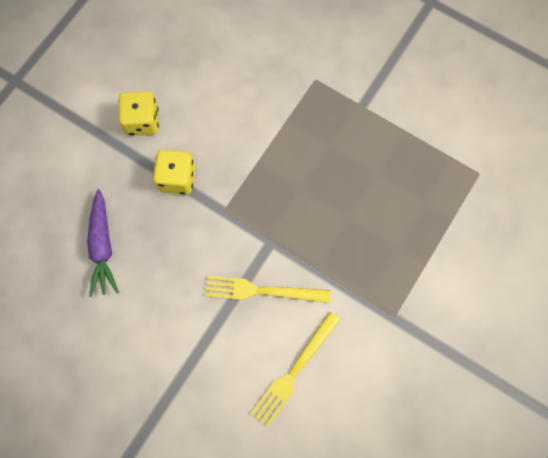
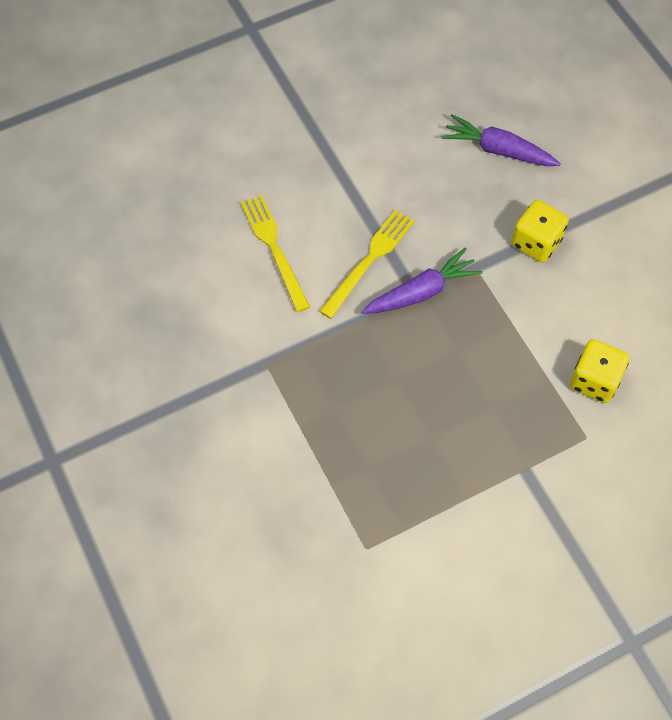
camera: 120 degrees right, 10 degrees down
yellow dice [118,91,159,136] -> yellow dice moved to [570,339,629,403]
none -> purple carrot [362,248,483,314]

